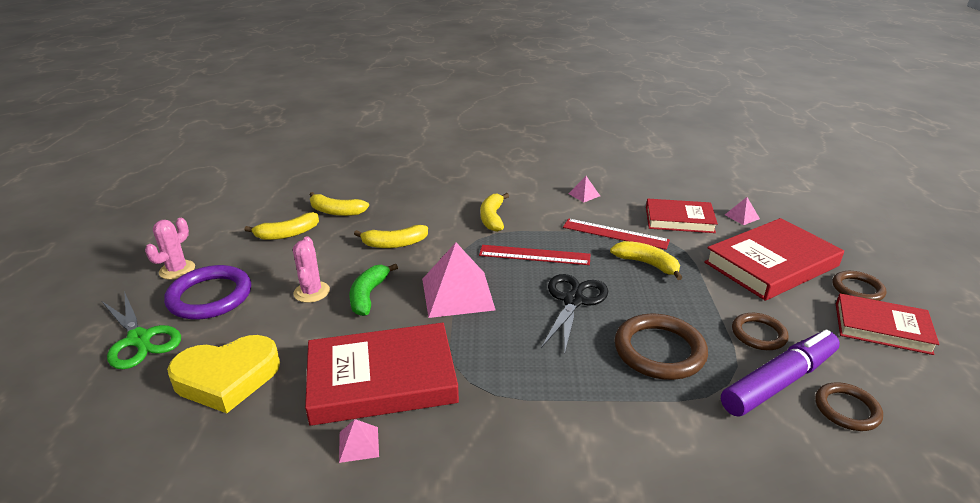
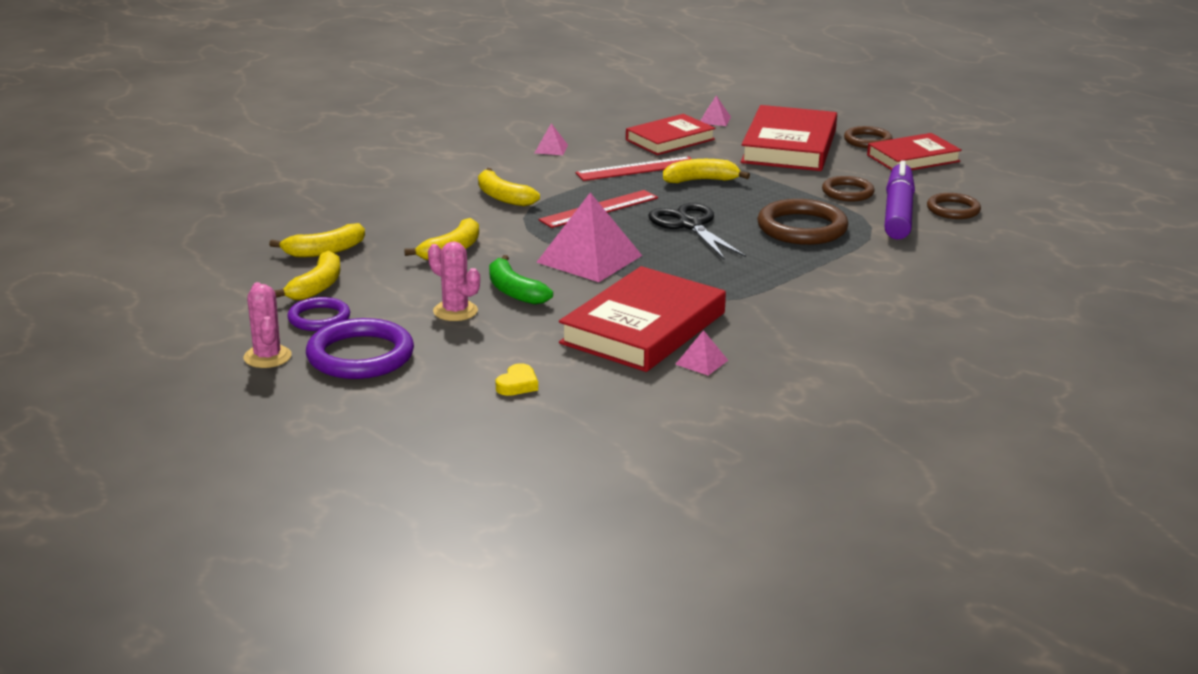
camera: 45 degrees left, 5 degrees down
green scissors [102,291,181,369] -> none
yellow heart [167,335,280,413] -> yellow heart [496,363,538,396], size x0.42
none -> purple ring [287,297,350,331]

